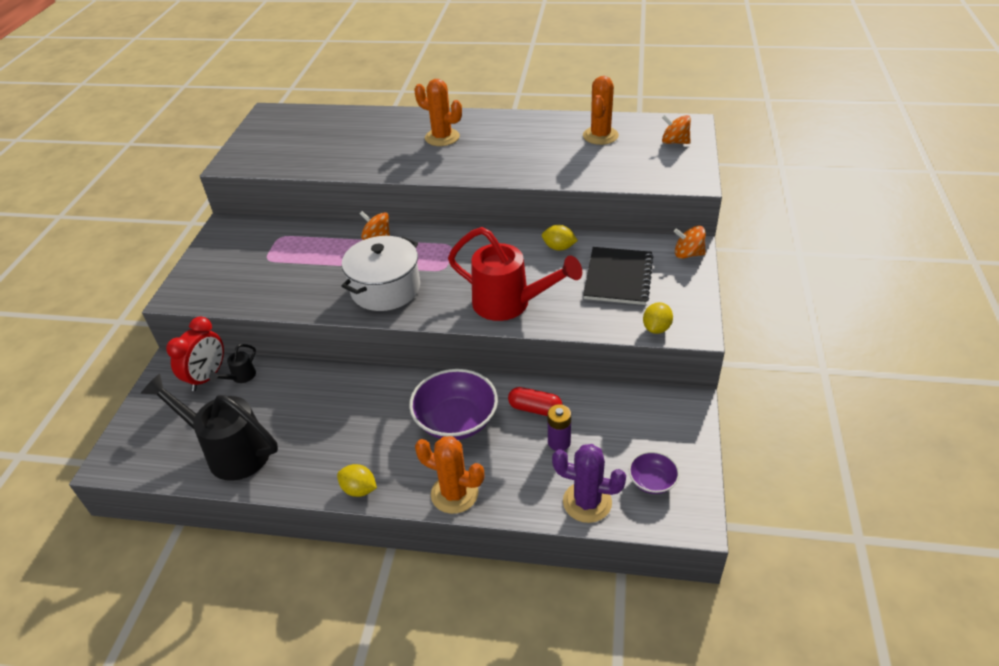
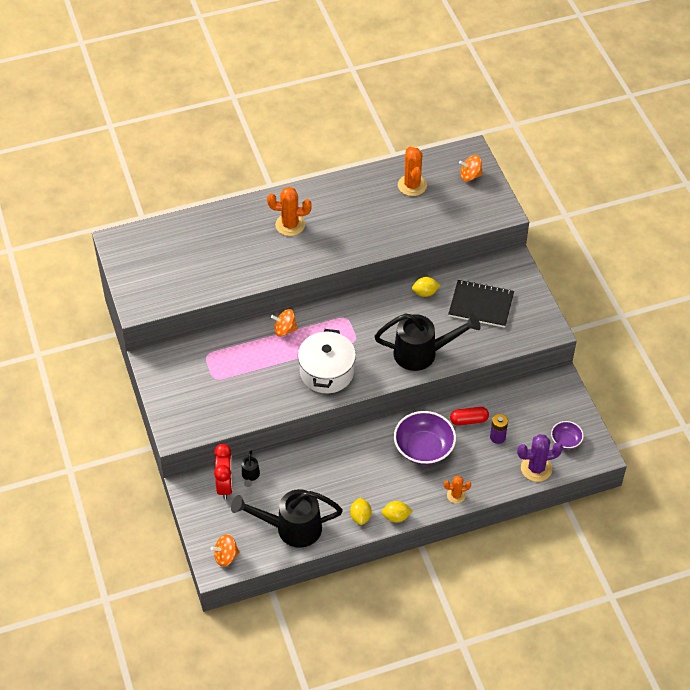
camera: 30 degrees left, 10 degrees up
orange cactus [415,436,484,514] -> orange cactus [444,476,471,503], size x0.59
red watering can [448,227,582,321] -> black watering can [374,313,481,371]
black notebook [583,247,654,305] -> black notebook turned 60 degrees counterclockwise [448,280,514,328]
yellow lemon [643,302,673,334] -> yellow lemon moved to [350,498,372,525]
orange spinning top [674,226,706,259] -> orange spinning top moved to [211,534,239,567]

